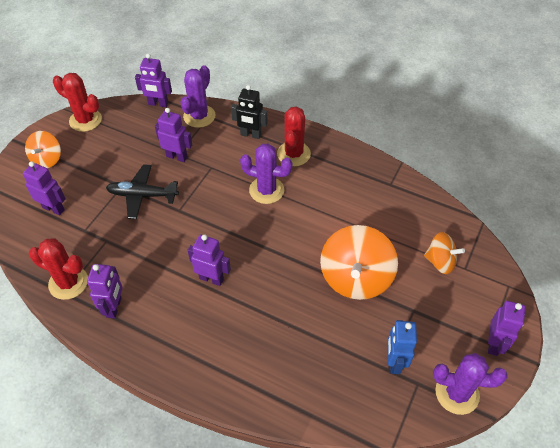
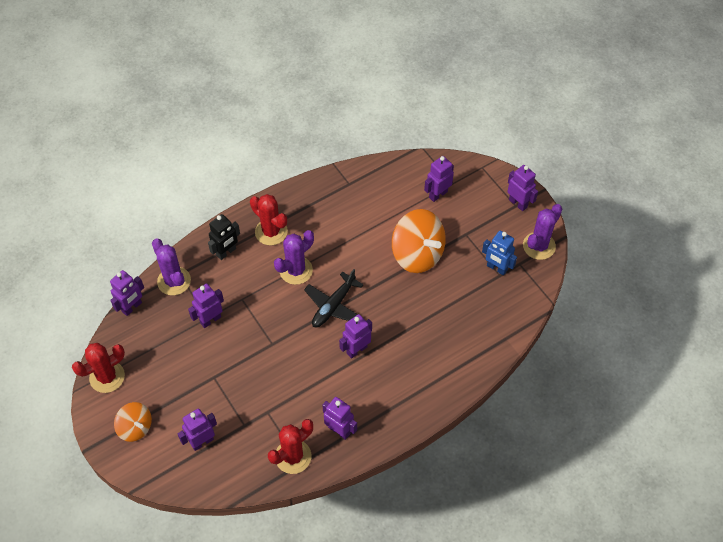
camera: 60 degrees left, 5 degrees up
black plane [106,164,179,219] -> black plane moved to [304,269,364,327]
orange spinning top [424,232,465,274] -> purple robot [424,156,454,202]

